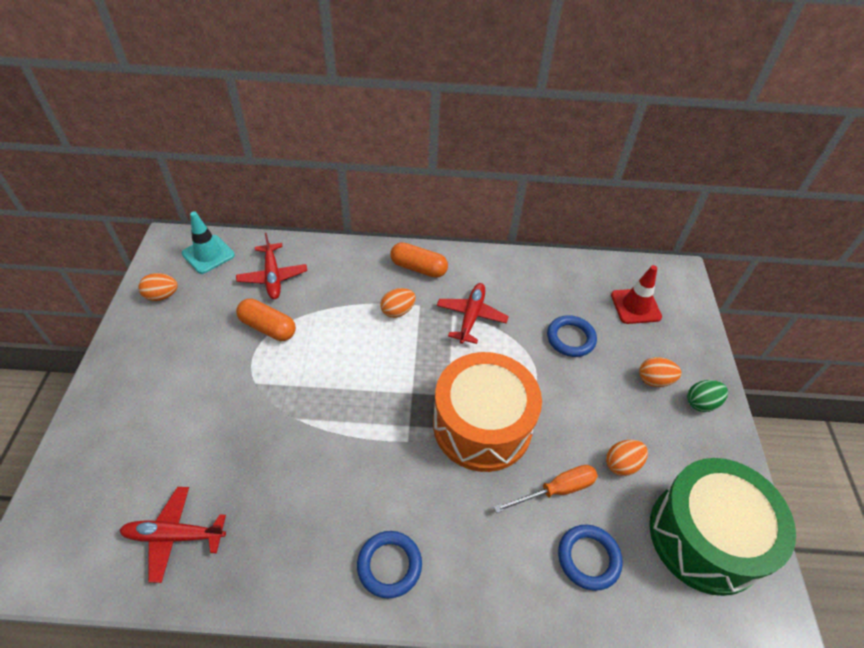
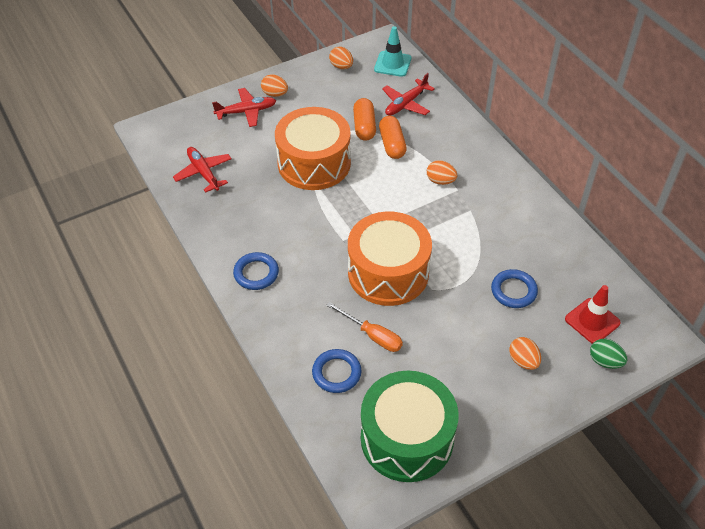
camera: 60 degrees right, 0 degrees up
orange capsule [390,242,448,278] -> orange capsule moved to [379,116,407,159]
red plane [437,283,509,344] -> red plane moved to [212,88,276,127]
orange egg [606,440,648,476] -> orange egg moved to [261,74,288,97]
green egg [687,380,728,412] -> green egg moved to [590,339,627,369]
none -> orange drum [275,107,351,190]

